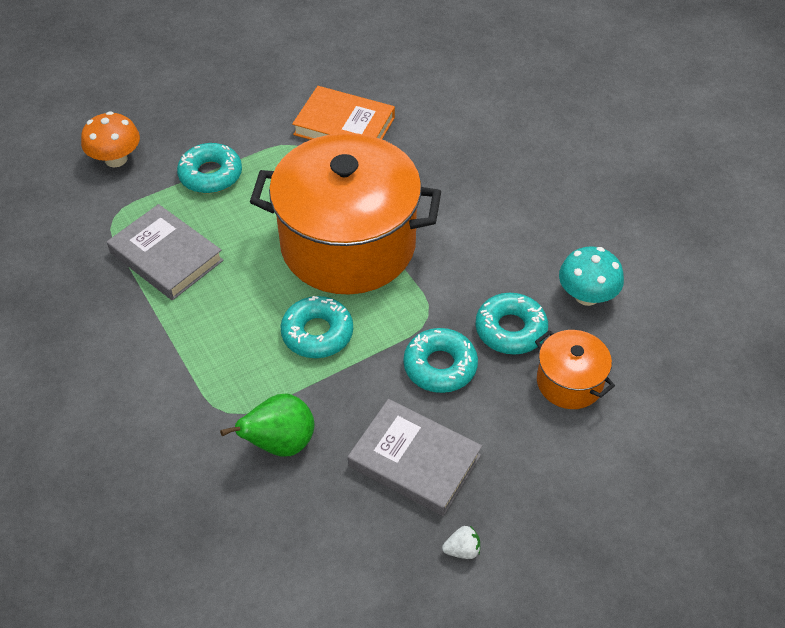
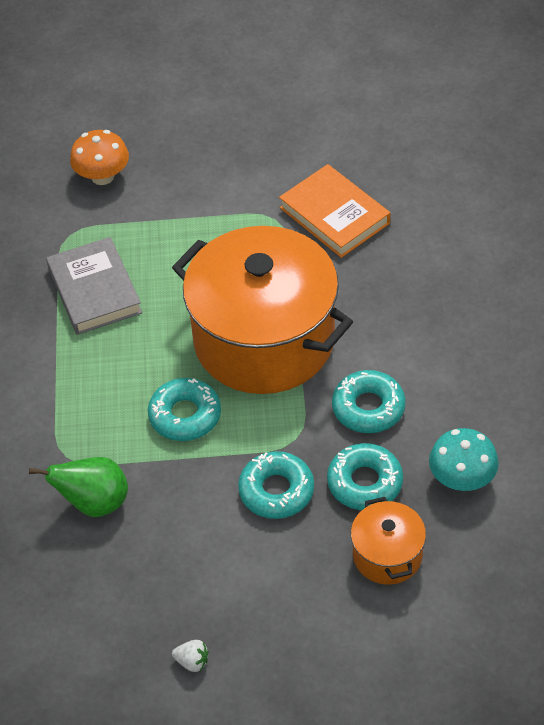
camera: 30 degrees right, 0 degrees up
turquoise donut [177,143,242,193] -> turquoise donut moved to [332,370,405,433]
grey book [348,399,482,516] -> none

